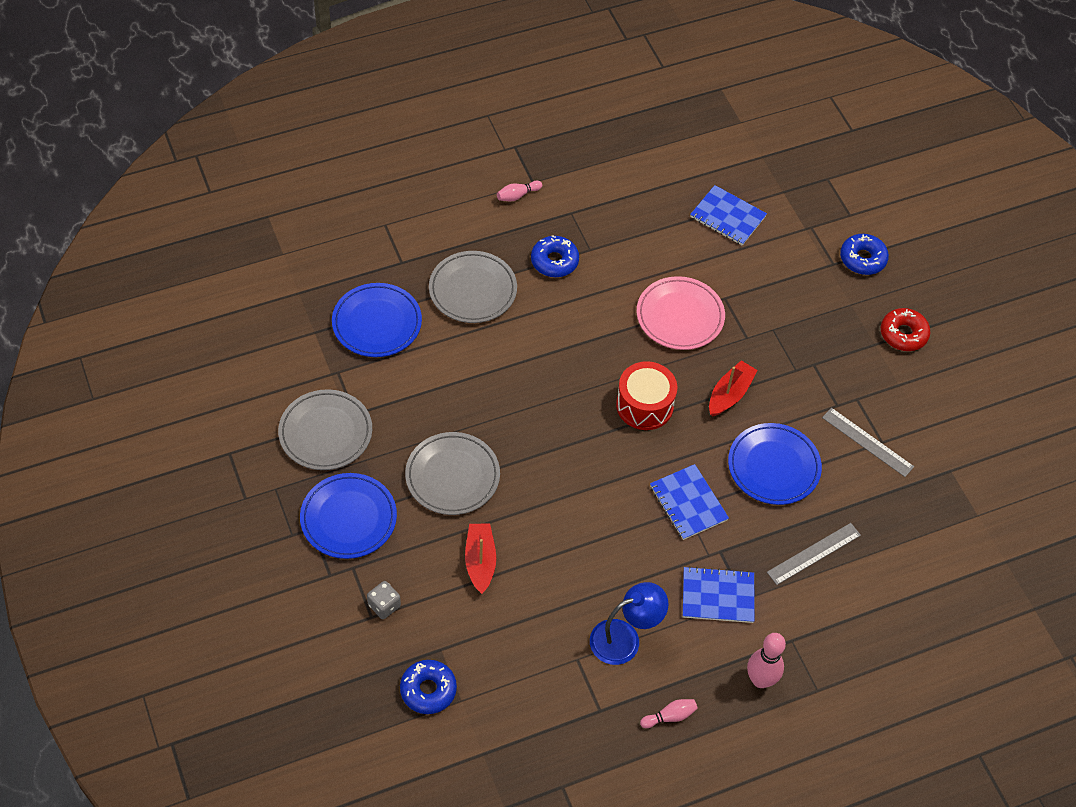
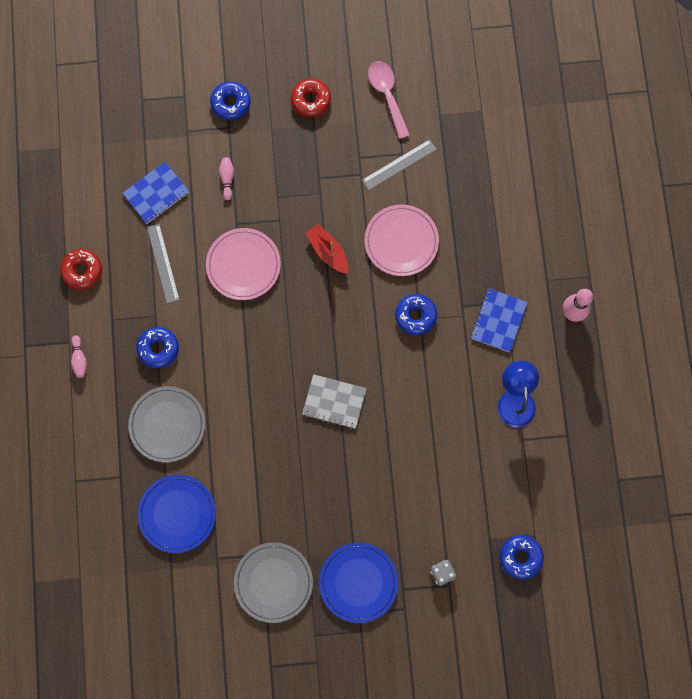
camera: 70 degrees left, 20 degrees up
grey plate [405,432,500,515] -> none
red boat [465,523,496,594] -> none
red drum [616,361,677,430] -> none
pink bowling pin [640,699,698,728] -> pink bowling pin moved to [219,157,234,200]
blue notebook [650,464,729,540] -> blue donut [395,294,437,335]
blue plate [728,423,822,505] -> pink plate [365,204,439,276]
grey ruler [767,523,861,585] -> grey ruler moved to [147,224,180,303]
none -> red donut [60,249,102,290]
none -> grey notebook [302,374,367,429]
none -> pink spoon [368,61,410,139]

